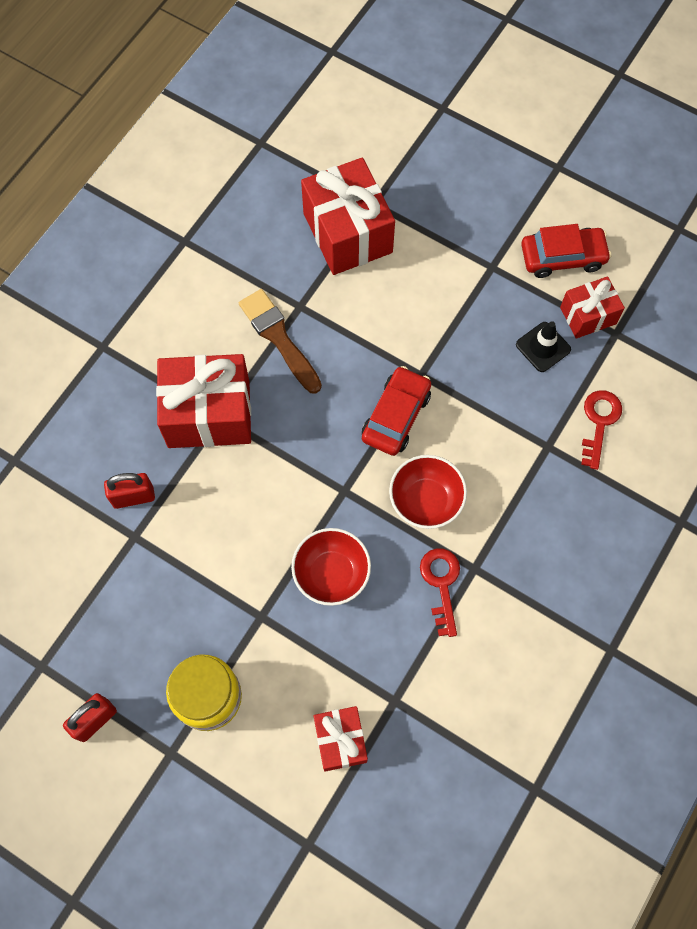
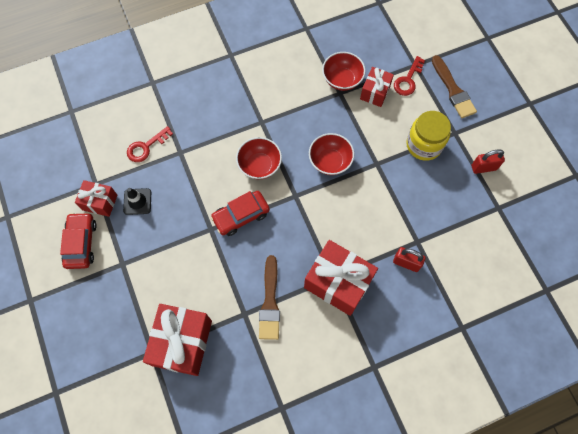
camera: 145 degrees left, 0 degrees up
red key [420,548,460,637] -> red key moved to [394,56,425,96]
red car [521,224,611,278] -> red car turned 60 degrees clockwise [60,212,97,269]
none -> red bowl [322,52,366,91]
none -> brown brush [432,55,477,118]

